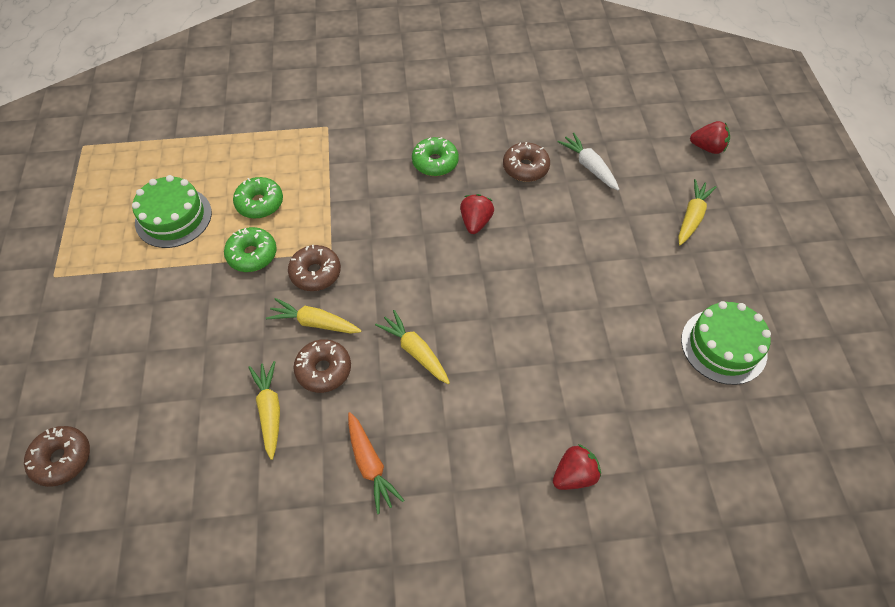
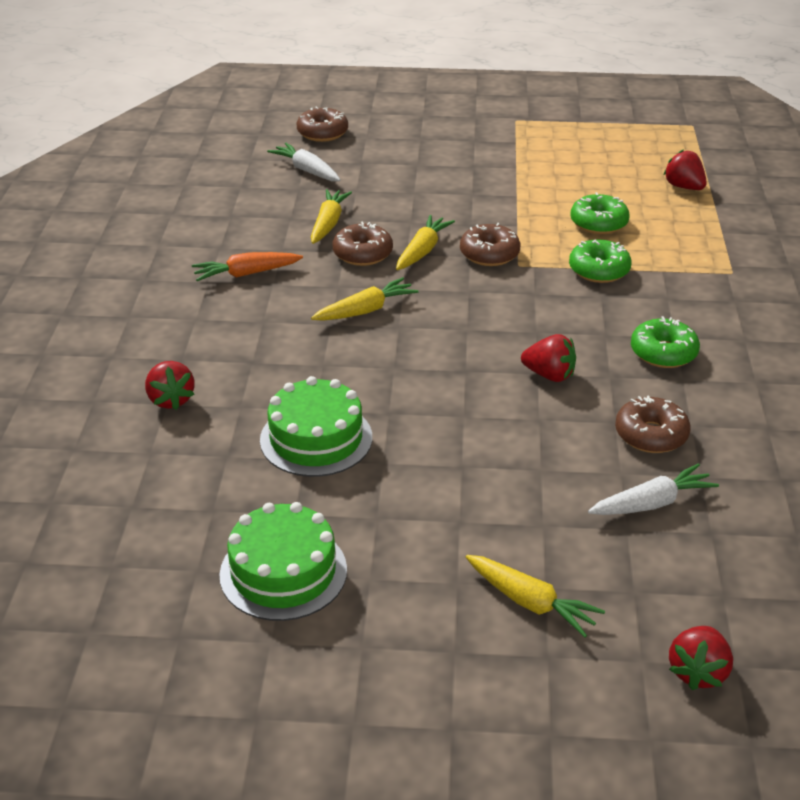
camera: 100 degrees right, 20 degrees down
green cake [132,175,212,248] -> green cake moved to [260,376,372,477]
green donut [224,227,277,272] -> green donut moved to [569,239,632,283]
yellow carrot [248,361,280,460] -> yellow carrot turned 75 degrees counterclockwise [311,189,352,244]
none -> white carrot [267,143,341,181]
none -> red strawberry [664,149,707,190]

